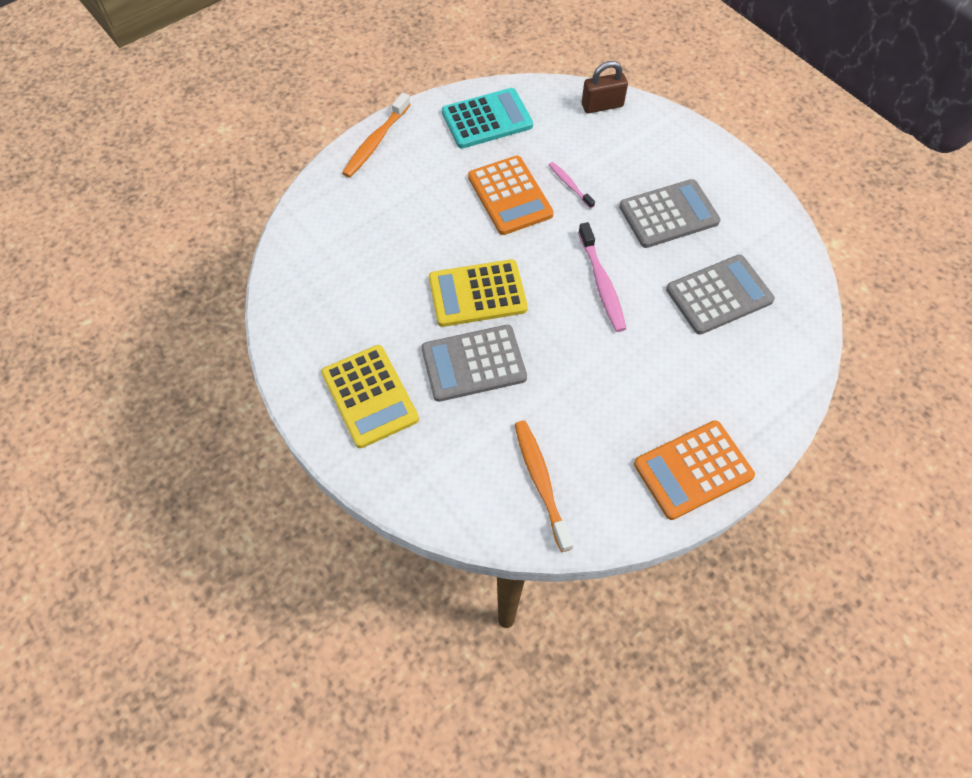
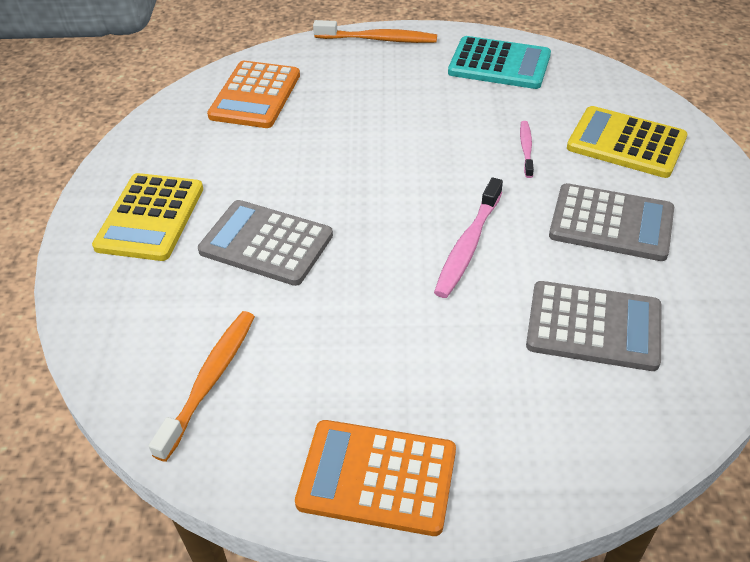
camera: 40 degrees right, 15 degrees down
orange toothbrush [342,93,411,178] -> orange toothbrush turned 150 degrees counterclockwise [313,20,437,43]
yellow calculator [429,259,528,327] -> yellow calculator moved to [567,106,688,178]
orange calculator [468,156,554,235] -> orange calculator moved to [207,61,300,128]
brown padlock [582,61,628,113] -> none

